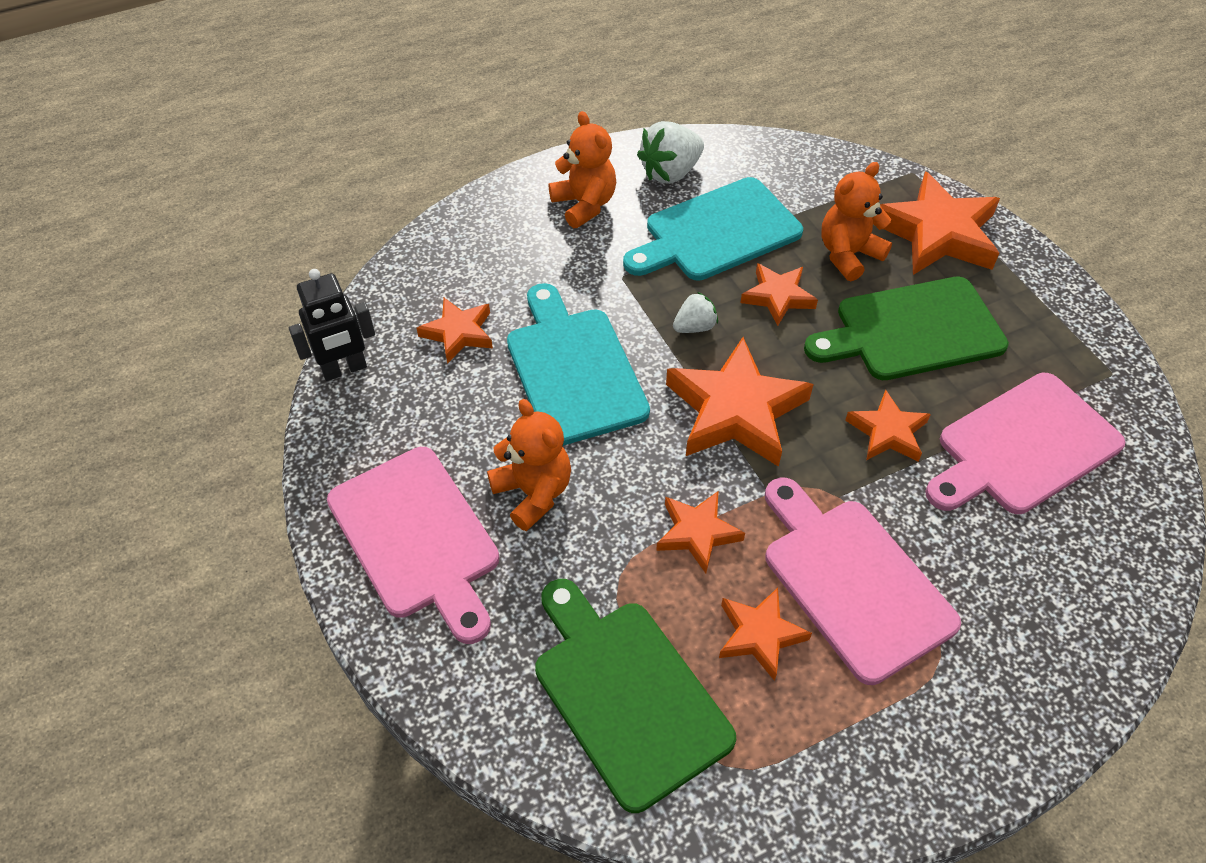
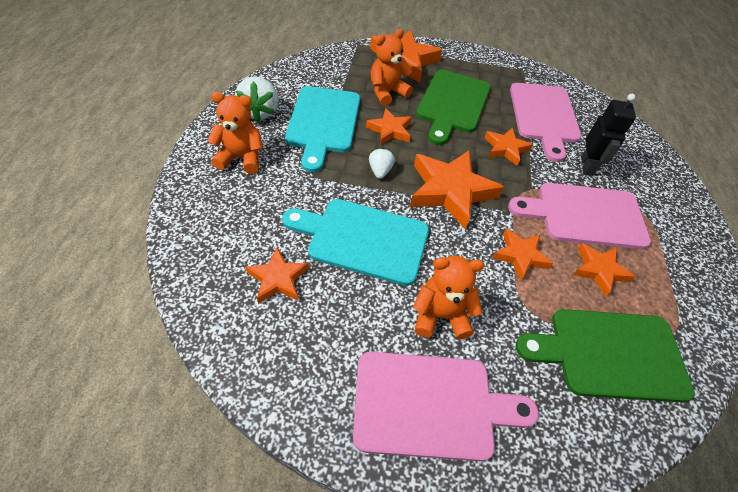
camera: 60 degrees left, 0 degrees up
black robot [289,269,375,381] -> black robot moved to [581,94,636,176]
orange teddy bear [821,162,892,281] -> orange teddy bear turned 60 degrees clockwise [371,29,413,106]

